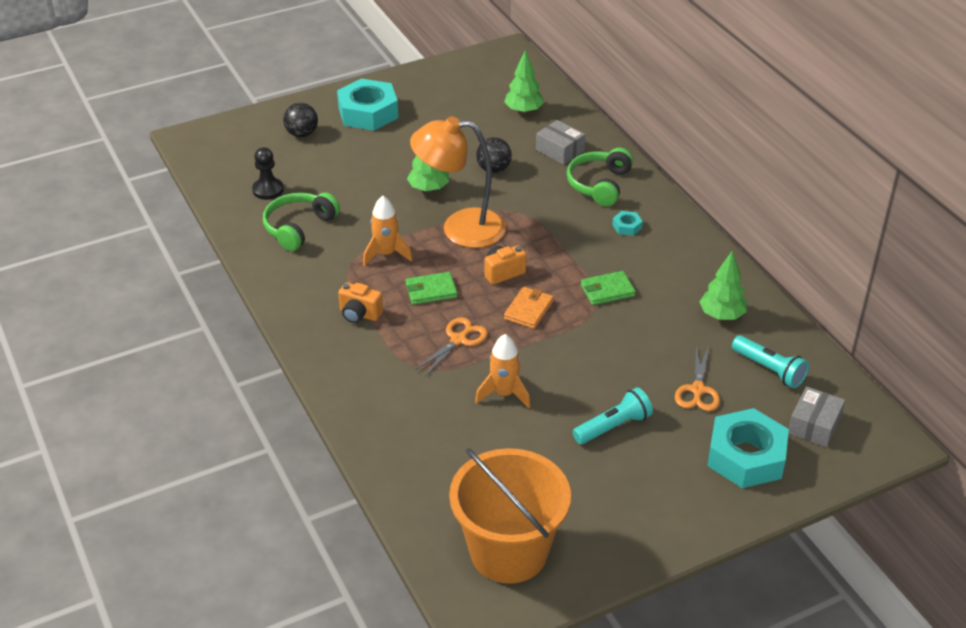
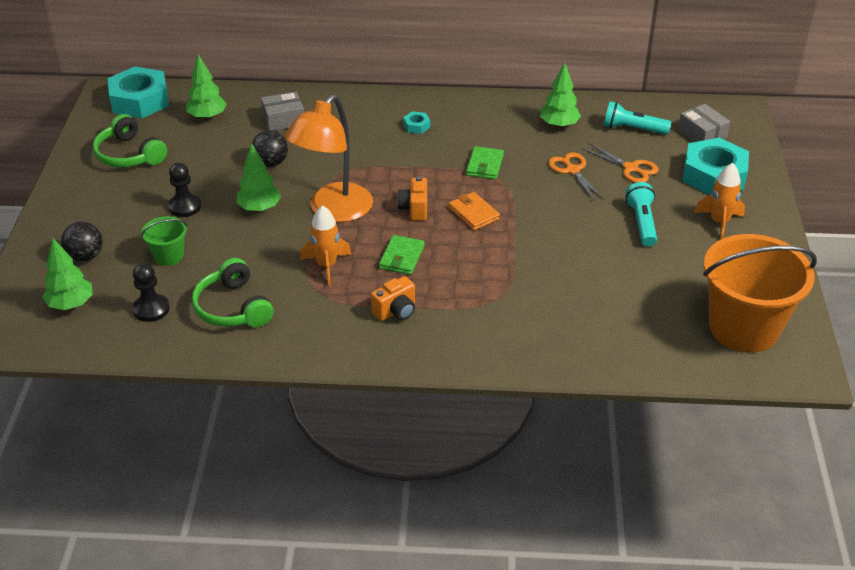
camera: 60 degrees left, 0 degrees up
turquoise nut [337,78,398,131] -> turquoise nut moved to [108,67,169,118]
orange scissors [415,317,488,376] -> orange scissors moved to [548,152,605,202]
orange rocket [475,334,530,408] -> orange rocket moved to [694,163,745,240]
green headphones [566,148,633,206] -> green headphones moved to [93,114,167,167]
turquoise flashlight [732,335,809,388] -> turquoise flashlight turned 150 degrees counterclockwise [604,101,671,135]
none -> green tree [42,238,93,310]
none -> green bucket [141,216,187,266]
none -> black pawn [168,163,201,217]

